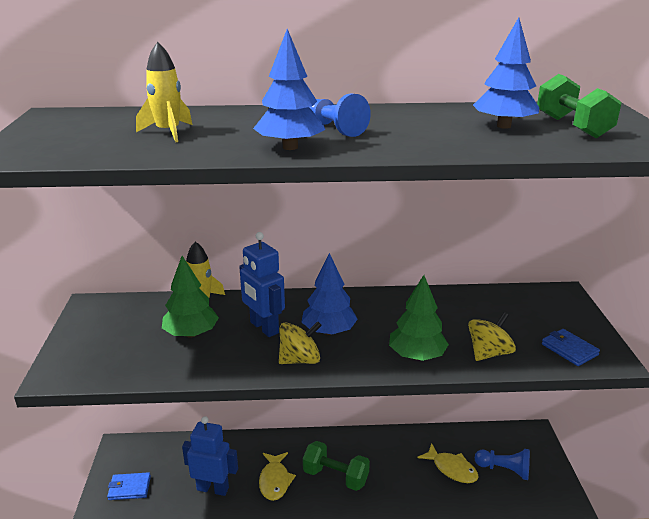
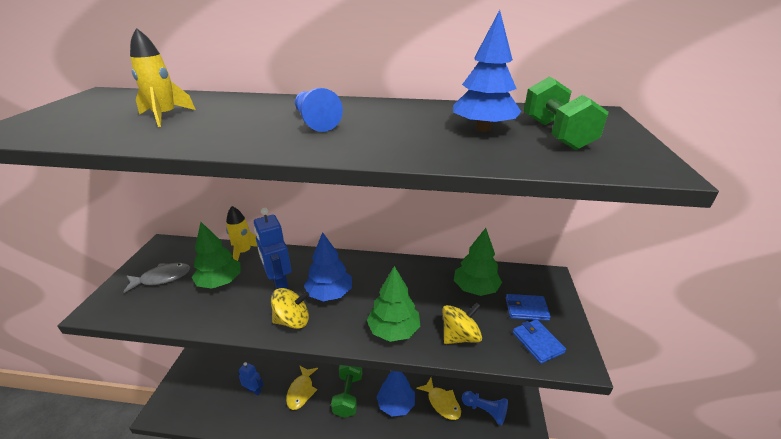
camera: 10 degrees right, 5 degrees up
blue wallet [107,472,151,500] -> blue wallet moved to [506,294,551,321]
blue robot [182,416,238,496] -> blue robot [238,362,264,395], size x0.62
blue tree [253,29,325,150] -> blue tree moved to [376,371,415,417]
green dumbbell [303,441,370,491] -> green dumbbell turned 60 degrees clockwise [331,365,362,418]
none -> grey fish [123,263,190,293]
none -> green tree [454,228,502,296]

